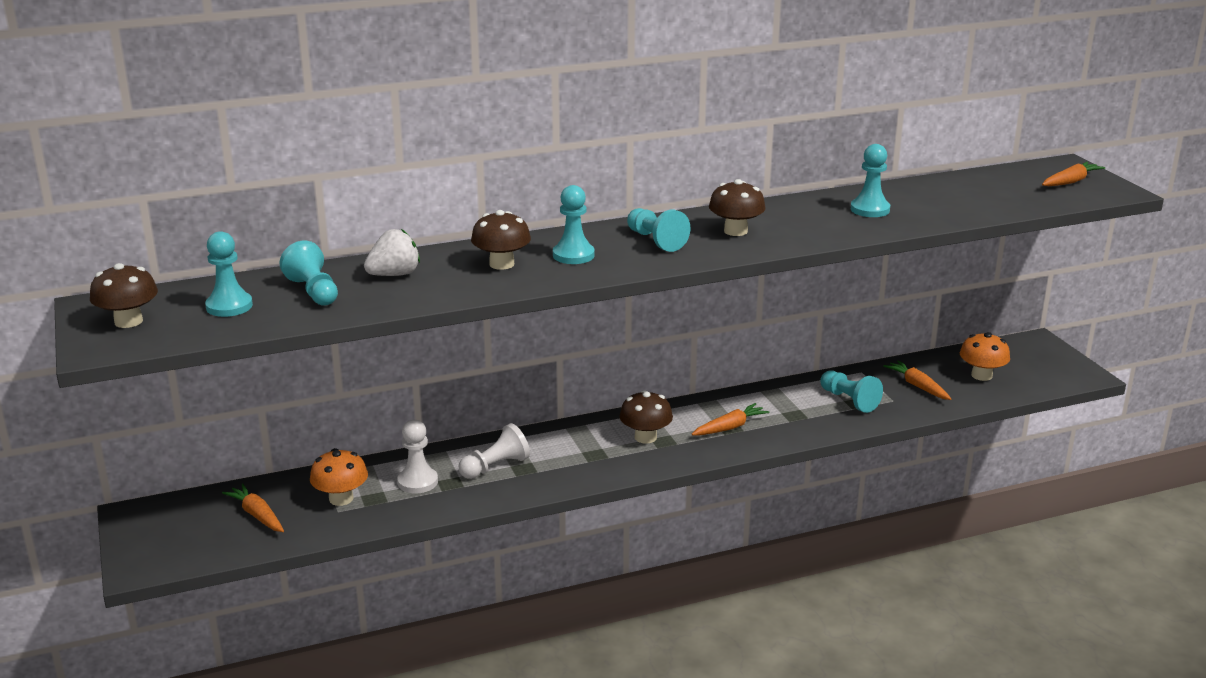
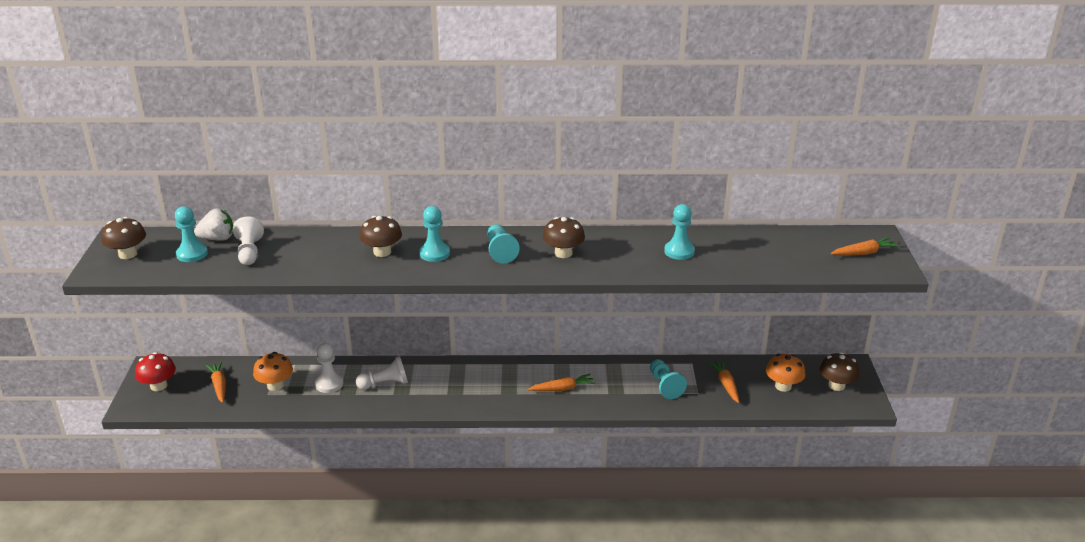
camera: 20 degrees right, 5 degrees up
turquoise pawn [279,241,338,306] -> white pawn [233,216,264,265]
white strawberry [364,229,420,276] -> white strawberry moved to [194,209,233,241]
brown mushroom [619,390,673,444] -> brown mushroom moved to [820,352,860,391]
none -> red mushroom [135,352,176,391]

